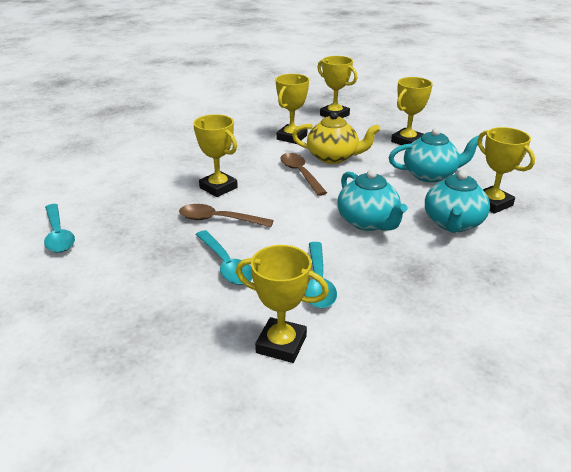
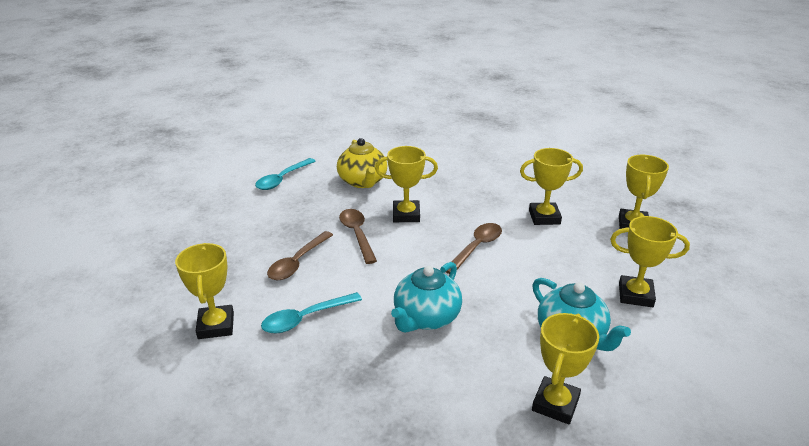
camera: 60 degrees right, 0 degrees up
yellow trophy [193,114,238,197] -> yellow trophy turned 75 degrees clockwise [375,146,438,222]
turquoise spoon [196,230,253,285] -> brown spoon [267,231,333,280]
yellow teapot [292,112,380,164] -> yellow teapot moved to [337,138,388,188]
turquoise teapot [425,170,490,233] -> none

